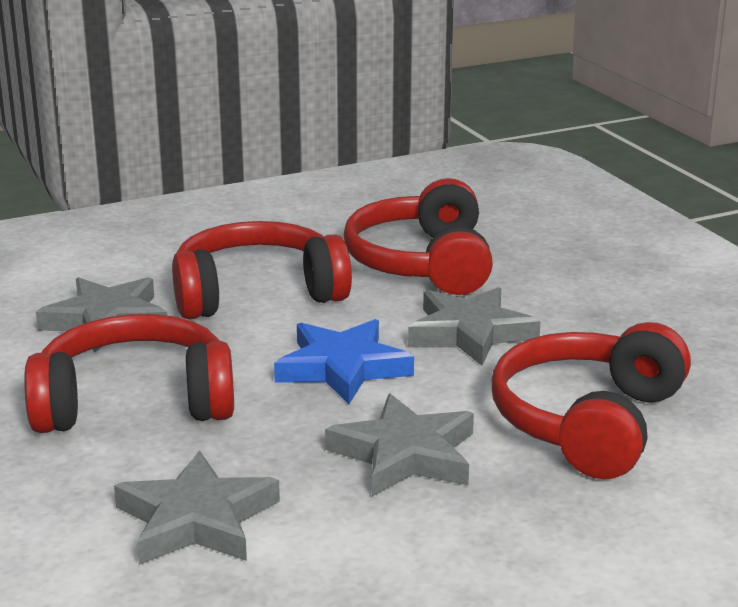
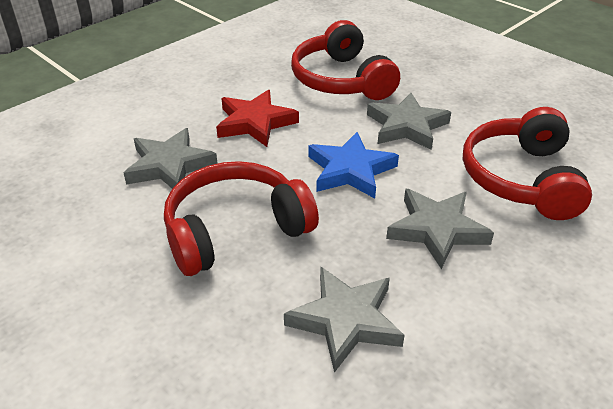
camera: 20 degrees left, 15 degrees up
red headphones [172,221,352,319] -> red star [216,90,299,147]

